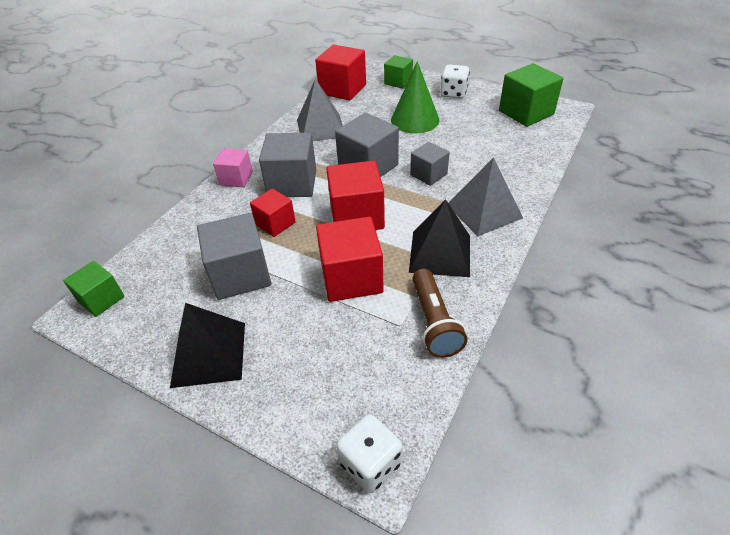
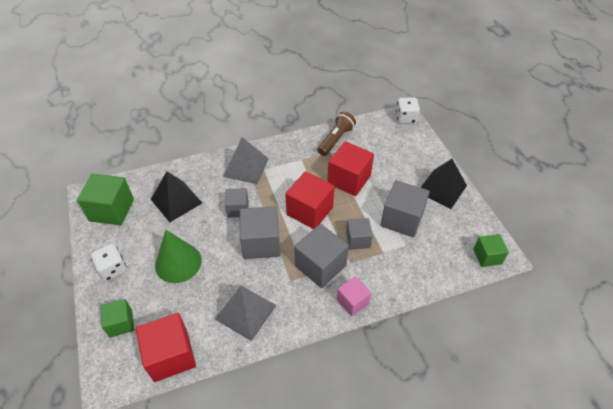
camera: 140 degrees left, 5 degrees up
red cube [250,188,296,237] -> grey cube [346,218,373,250]
black pyramid [409,199,470,277] -> black pyramid moved to [151,171,202,222]

